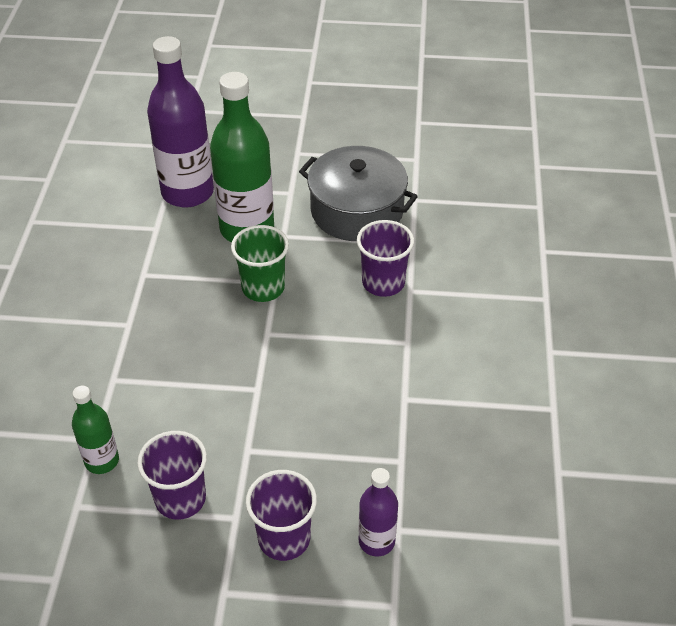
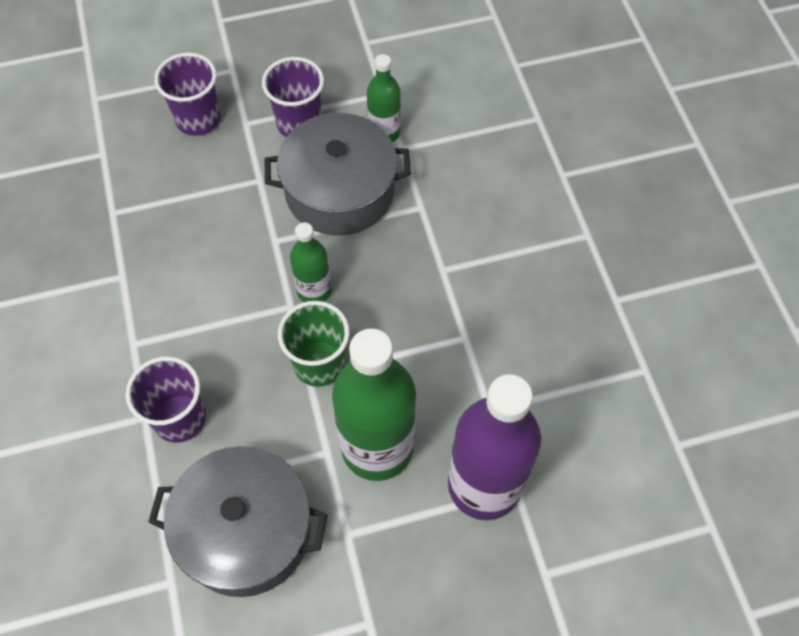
camera: 160 degrees right, 15 degrees up
purple bottle [358,468,398,557] -> none
none -> grey pot [264,113,411,236]
none -> green bottle [290,222,332,302]

